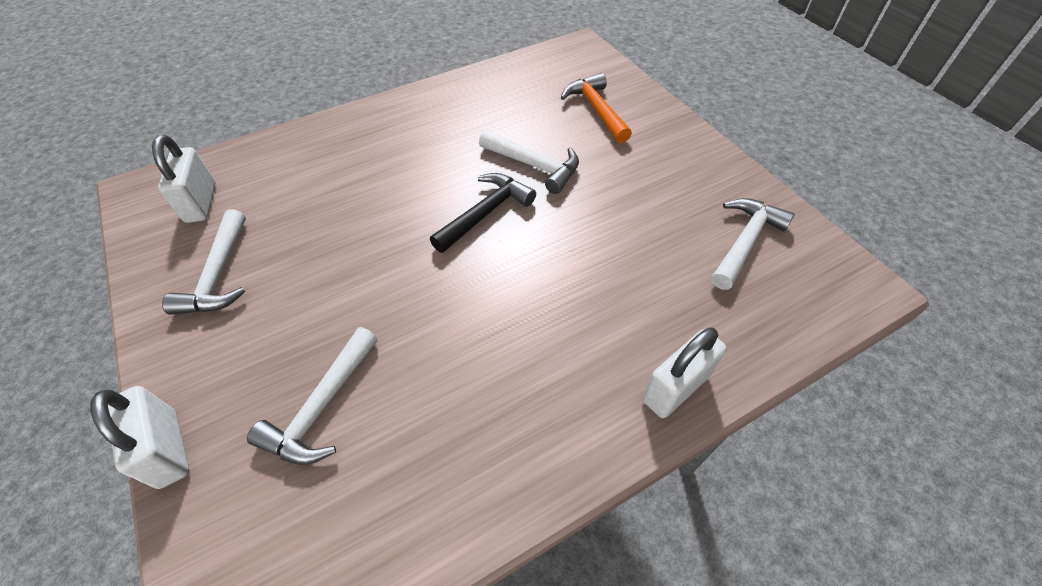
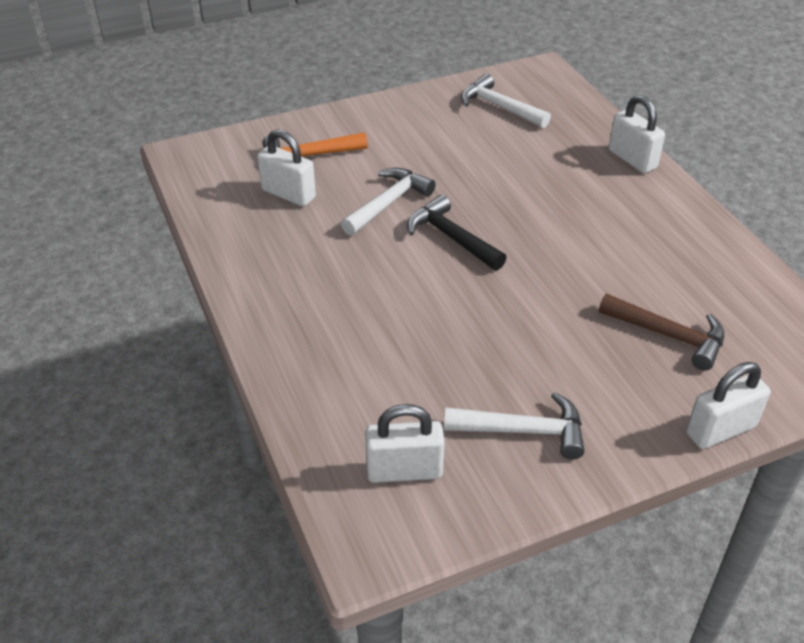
camera: 85 degrees left, 10 degrees down
white hammer [247,327,378,465] -> brown hammer [599,294,725,371]
none -> white padlock [257,129,316,207]

